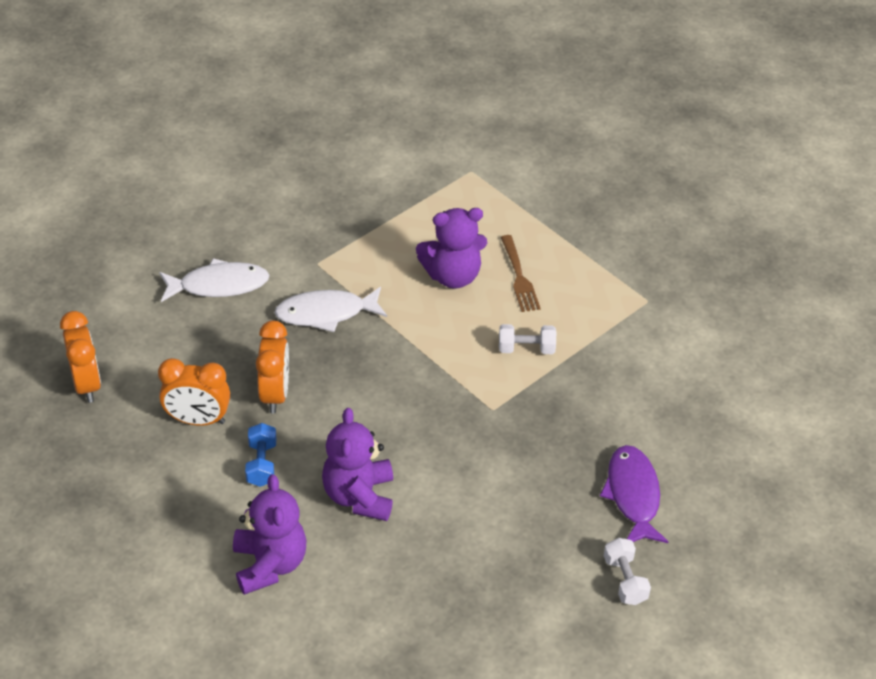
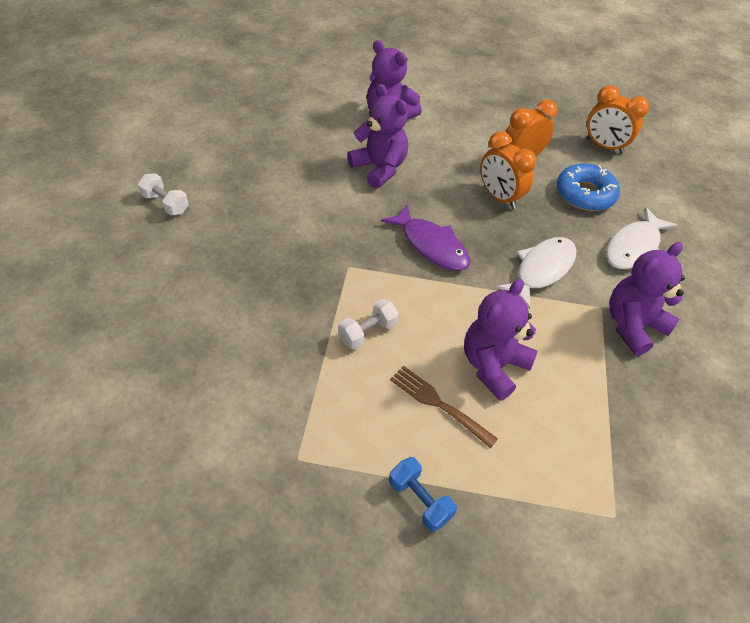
camera: 140 degrees right, 5 degrees up
blue dumbbell [245,423,277,487] -> blue dumbbell moved to [389,457,457,532]
purple fish [600,445,669,543] -> purple fish moved to [381,204,470,271]
none -> blue donut [557,163,620,211]
none -> purple teddy bear [609,242,685,356]

